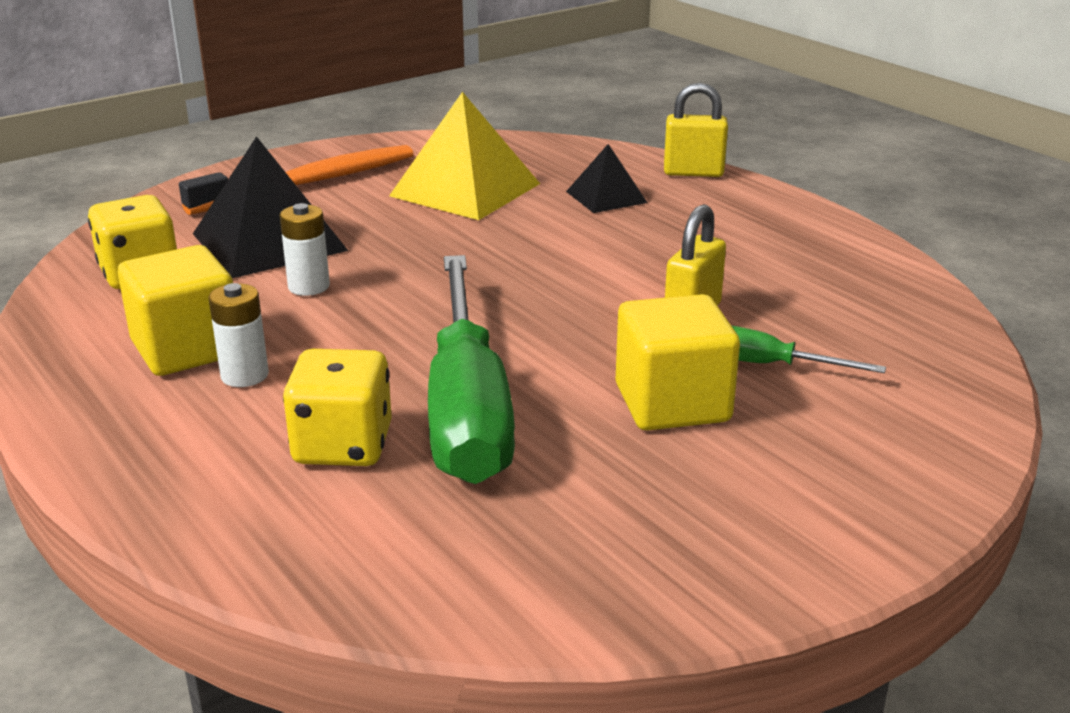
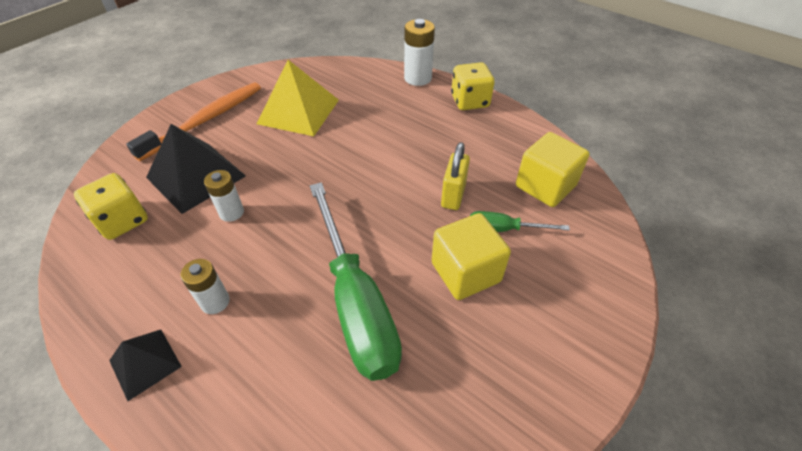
camera: 15 degrees left, 20 degrees up
yellow cube [118,245,233,376] -> yellow cube moved to [516,132,590,207]
yellow dice [283,349,392,466] -> yellow dice moved to [451,62,495,110]
black pyramid [566,144,648,213] -> black pyramid moved to [109,330,182,401]
yellow padlock [664,83,728,177] -> white battery [404,19,435,86]

